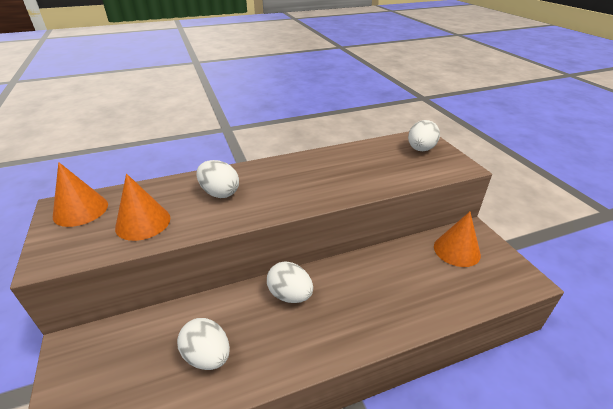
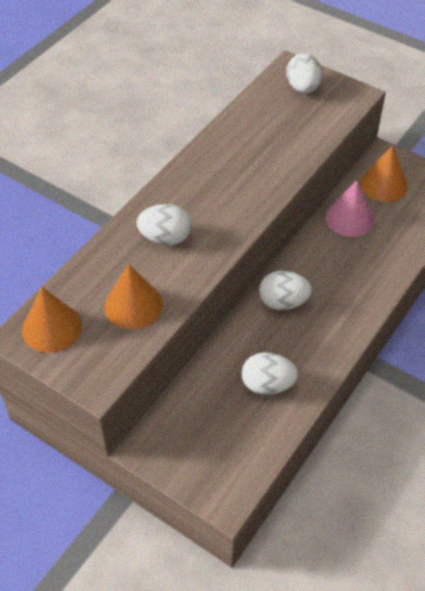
camera: 35 degrees left, 15 degrees up
none -> pink cone [325,180,374,237]

